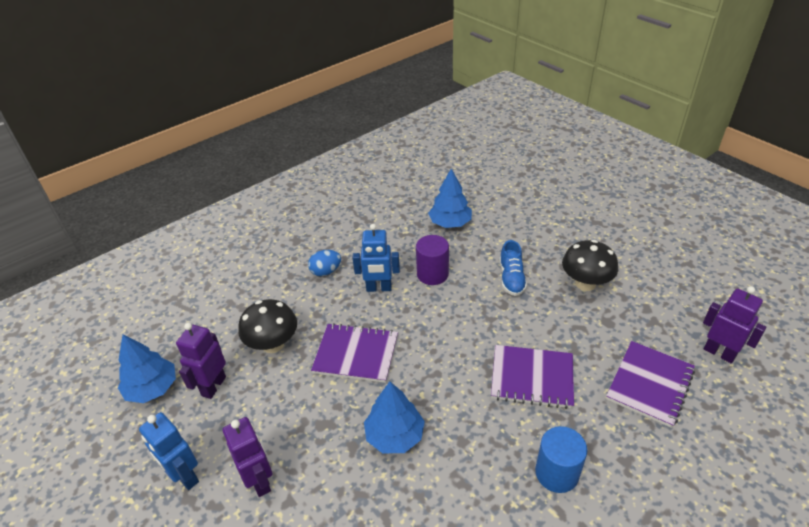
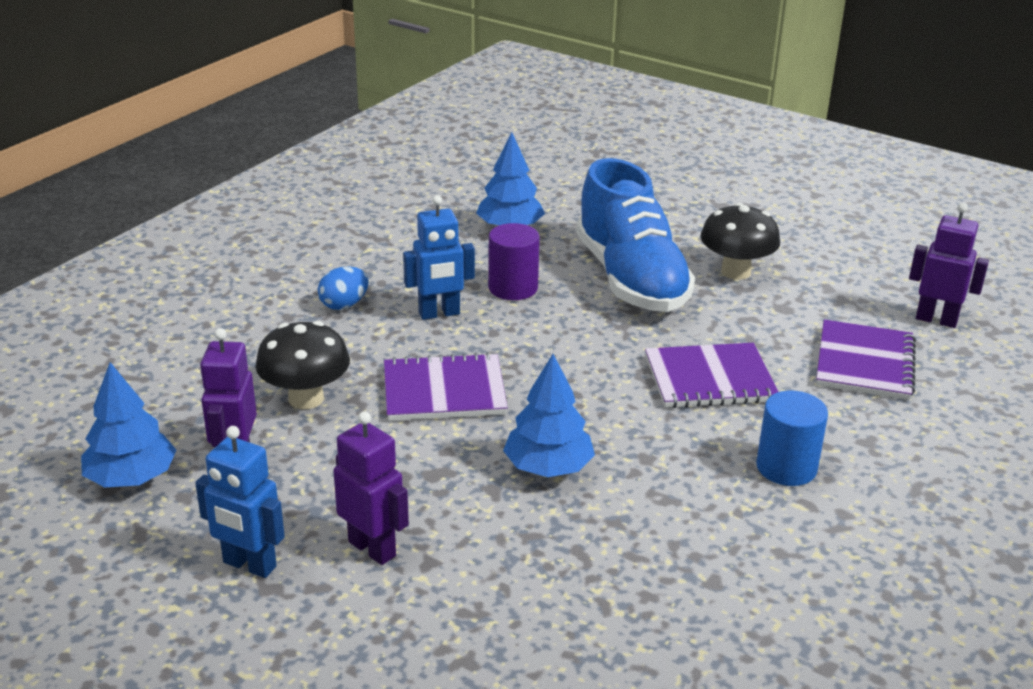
camera: 20 degrees left, 10 degrees down
blue shoe [499,240,527,296] -> blue shoe [576,158,695,312], size x2.18

